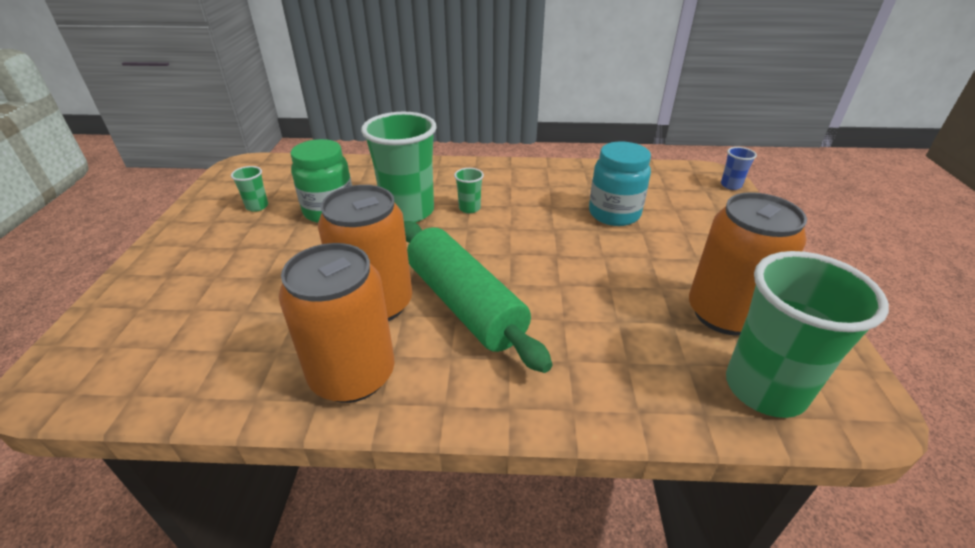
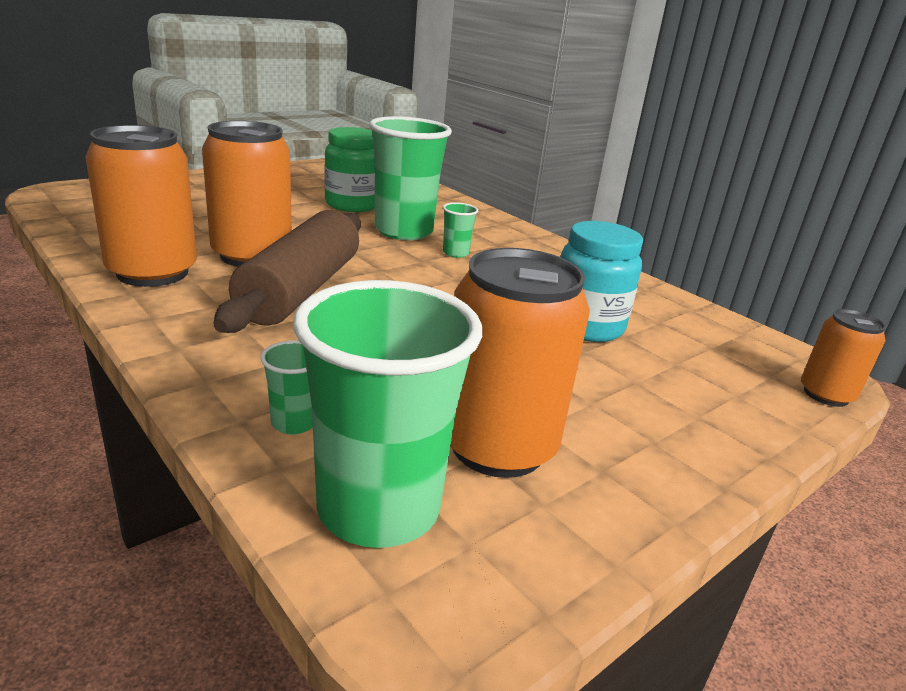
camera: 45 degrees right, 10 degrees down
green cup [231,166,268,212] -> green cup moved to [260,341,313,435]
green rolling pin [404,221,553,373] -> brown rolling pin [214,210,361,333]
blue cup [721,147,757,190] -> orange can [801,309,886,407]

